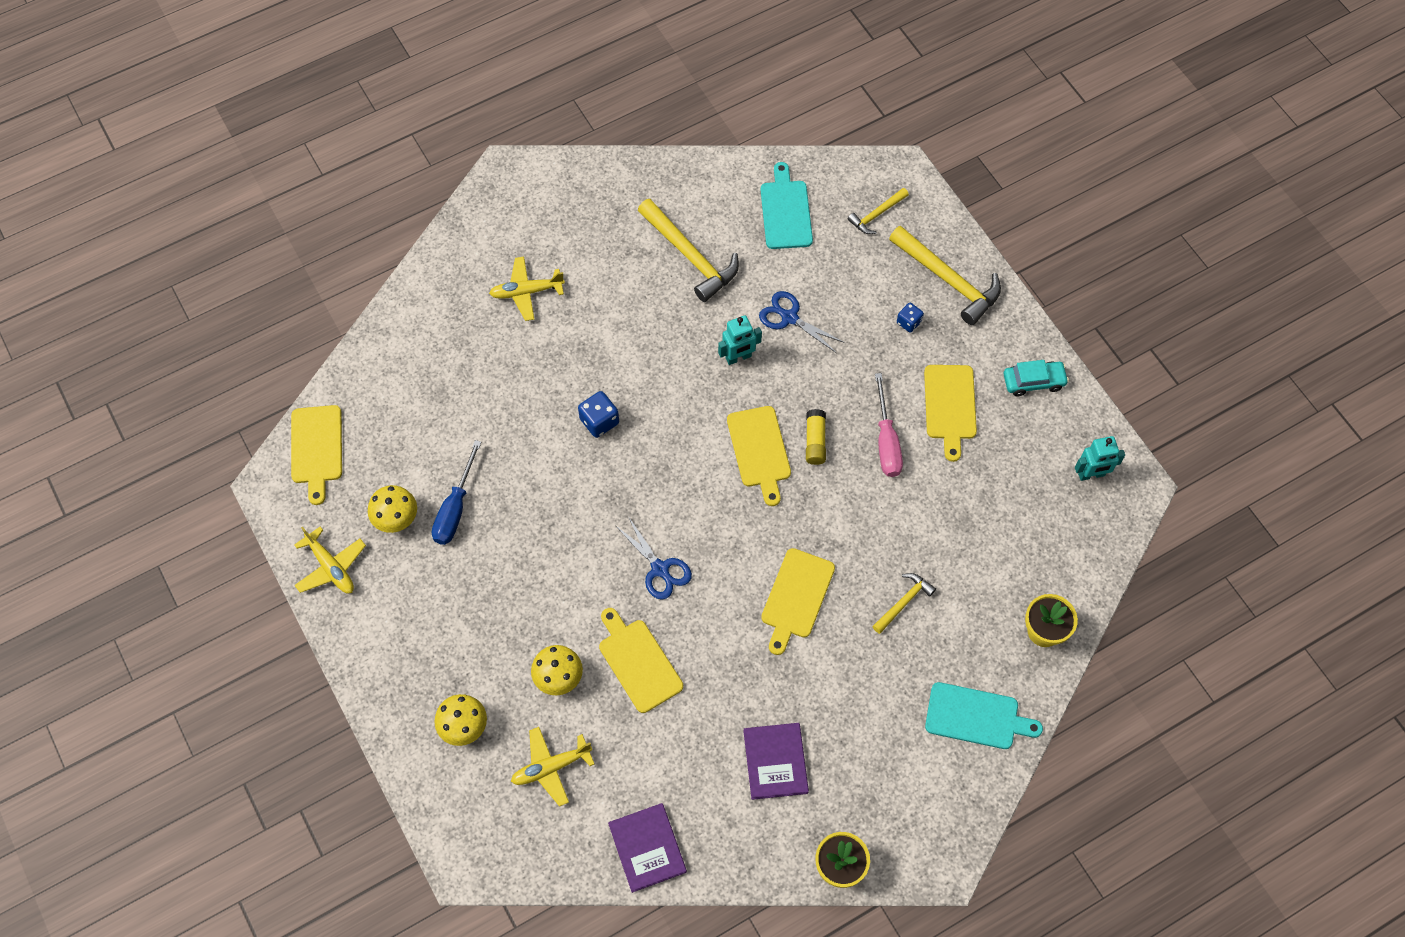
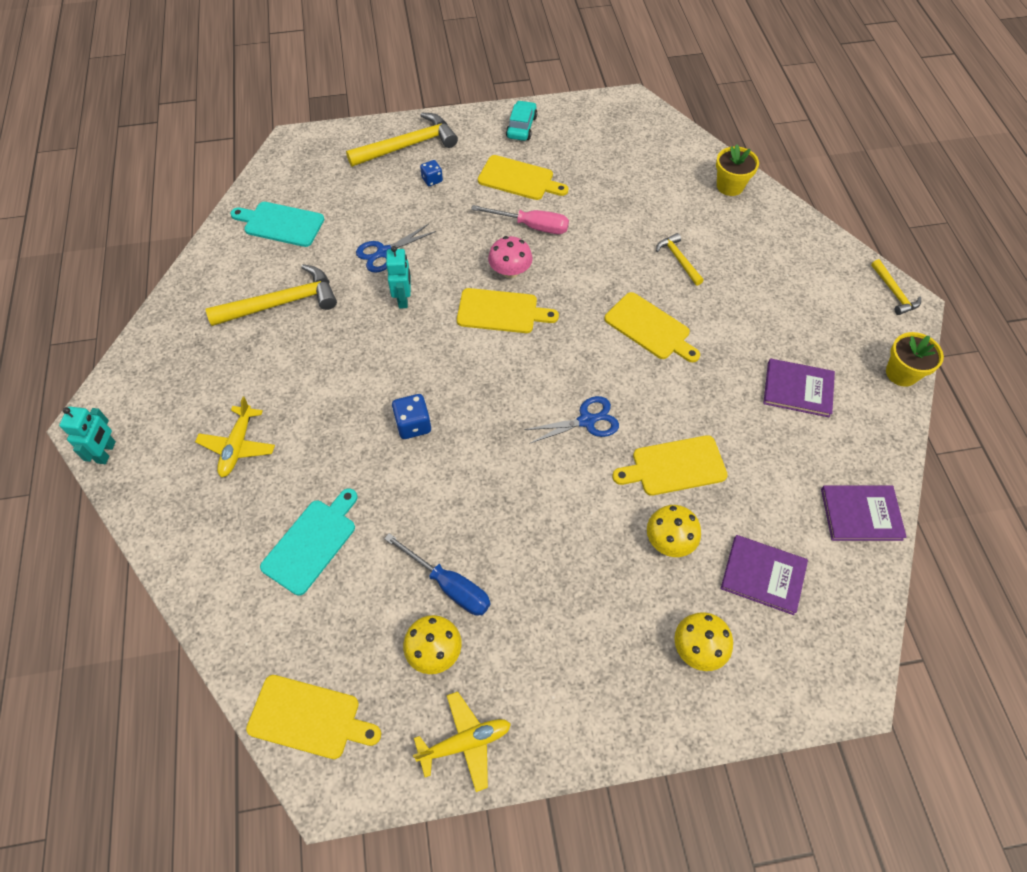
camera: 70 degrees left, 5 degrees down
yellow plane [511,727,594,807] -> purple book [721,535,808,615]
yellow glue stick [806,409,826,465] -> pink mushroom [488,236,533,278]
yellow hammer [847,188,909,234] -> yellow hammer moved to [871,259,921,315]
turquoise cutting board [925,682,1043,749] -> turquoise cutting board moved to [260,488,358,596]
turquoise robot [1075,436,1125,481] -> turquoise robot moved to [59,407,116,464]

